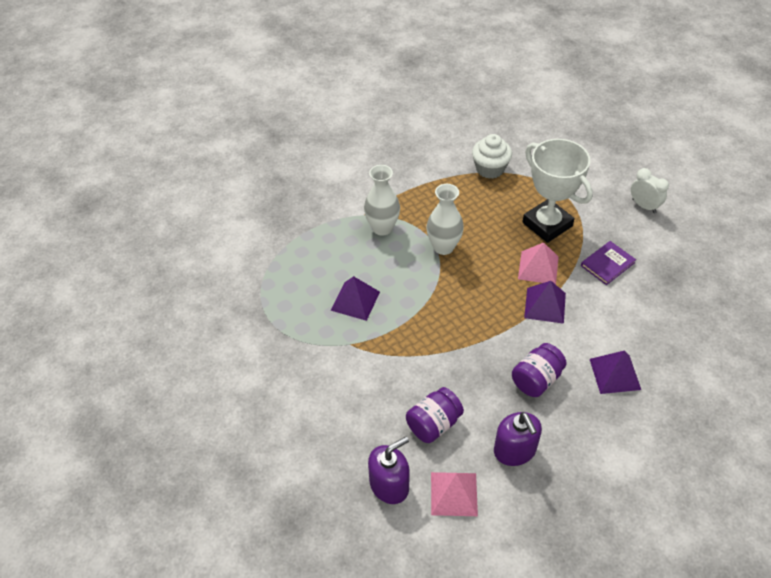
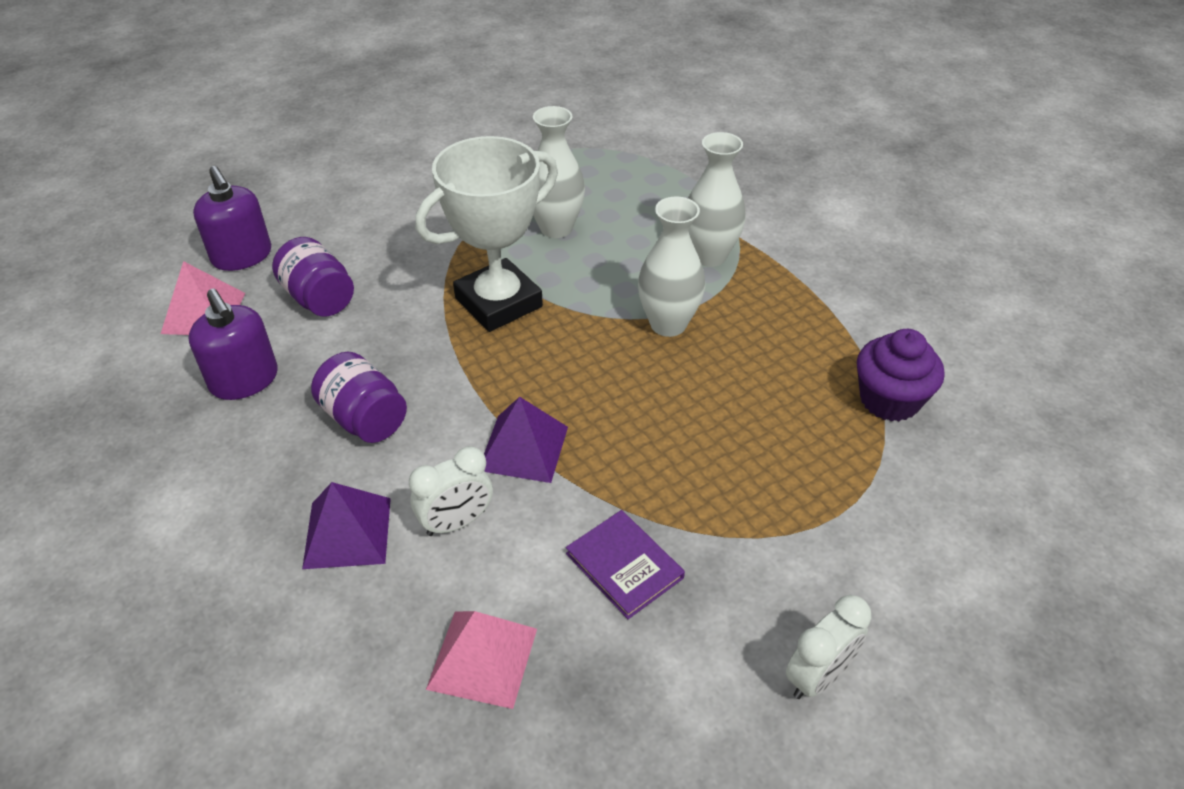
camera: 90 degrees right, 5 degrees down
purple pyramid [331,276,380,321] -> white vase [533,106,585,238]
white cupcake [472,134,512,179] -> purple cupcake [857,329,944,421]
purple soap dispenser [494,412,542,466] -> purple soap dispenser turned 105 degrees counterclockwise [189,289,278,400]
pink pyramid [518,242,559,284] -> pink pyramid moved to [426,611,537,709]
white trophy [523,139,593,243] -> white trophy moved to [415,136,558,332]
none -> white clock [409,446,493,536]

